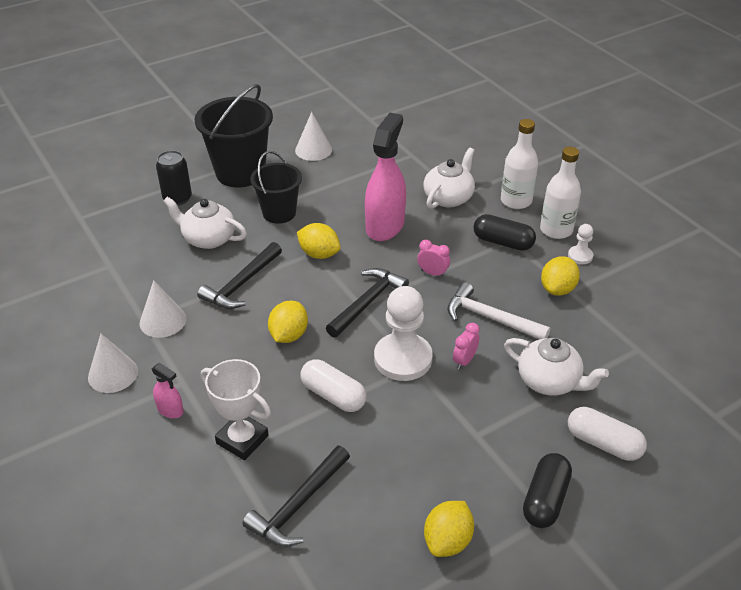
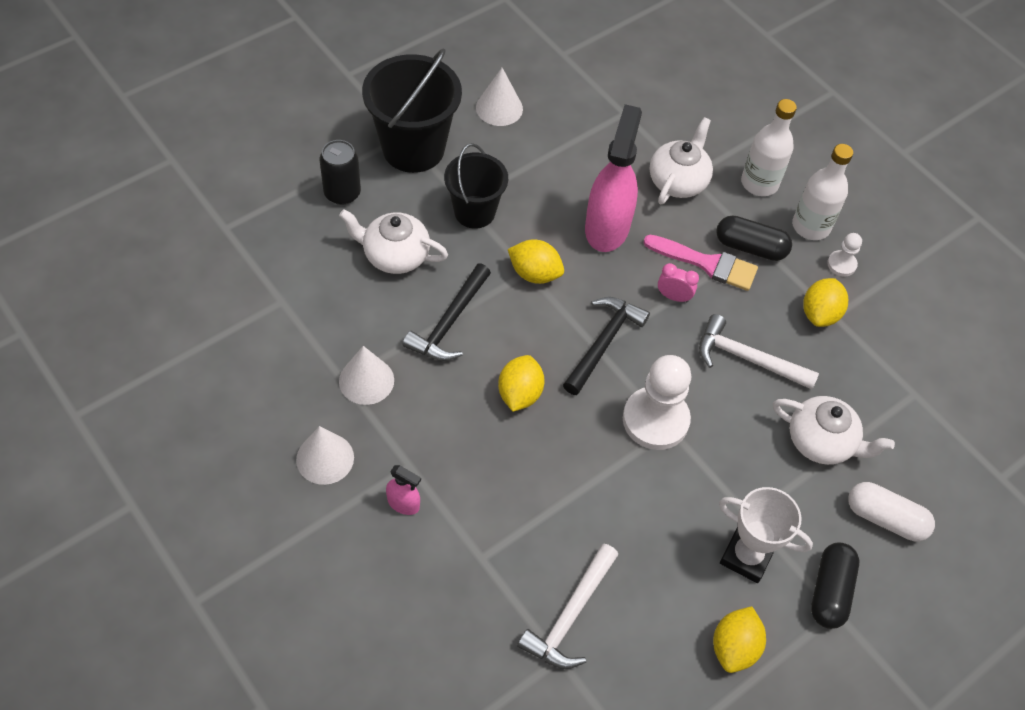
camera: 10 degrees left, 15 degrees up
white trophy [201,359,271,460] -> white trophy moved to [719,487,813,583]
black hammer [242,446,350,547] -> white hammer [517,544,618,669]
white capsule [300,359,367,412] -> none
pink clock [453,323,480,370] -> none
none -> pink brush [643,235,758,291]

